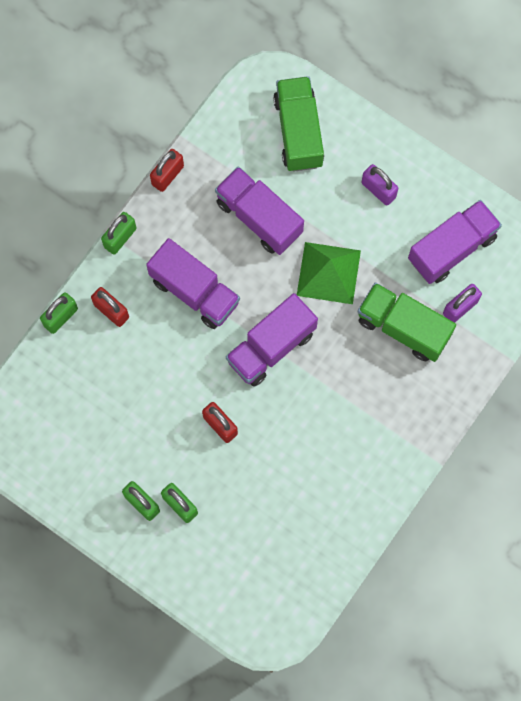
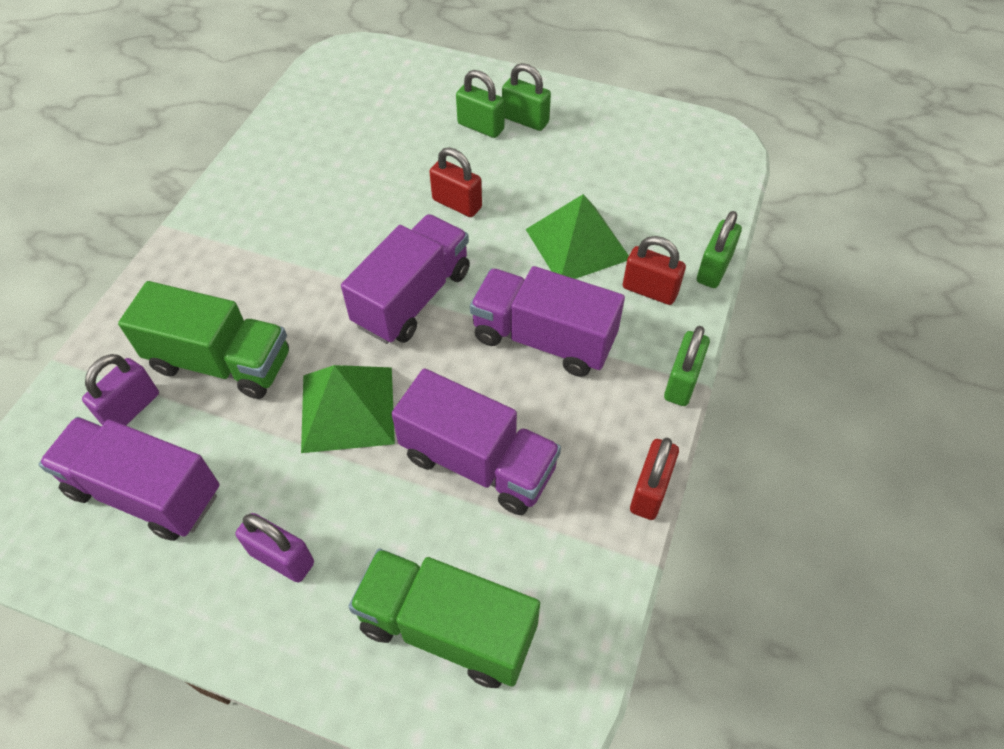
camera: 165 degrees right, 20 degrees down
green truck [273,76,324,172] -> green truck turned 135 degrees clockwise [348,549,540,688]
purple truck [408,200,502,284] -> purple truck turned 75 degrees clockwise [39,417,219,541]
none -> green pyramid [526,194,629,279]

